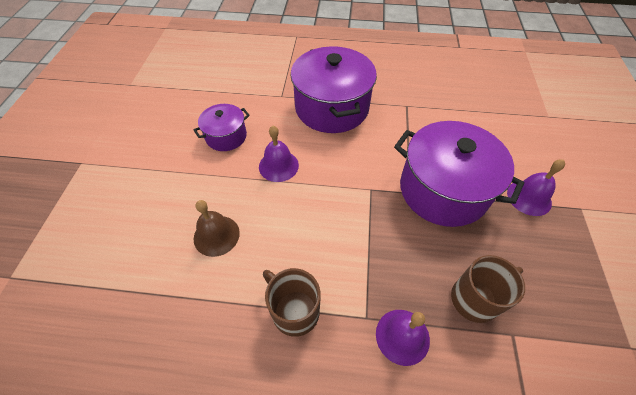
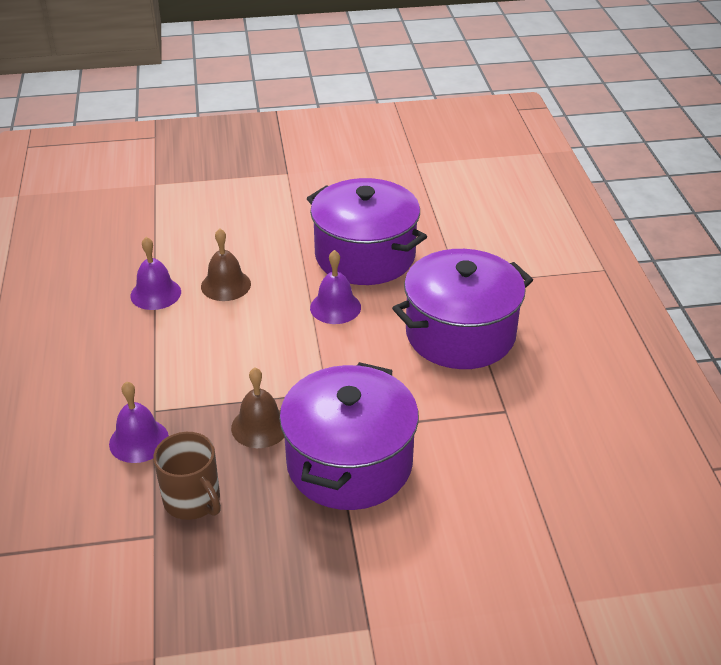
camera: 75 degrees right, 15 degrees down
purple pot [194,104,250,151] -> purple pot [307,178,427,285], size x1.91
brown mug [263,268,321,337] -> none
purple bell [507,159,565,216] -> purple bell moved to [130,237,181,310]
none -> brown bell [231,368,285,448]

